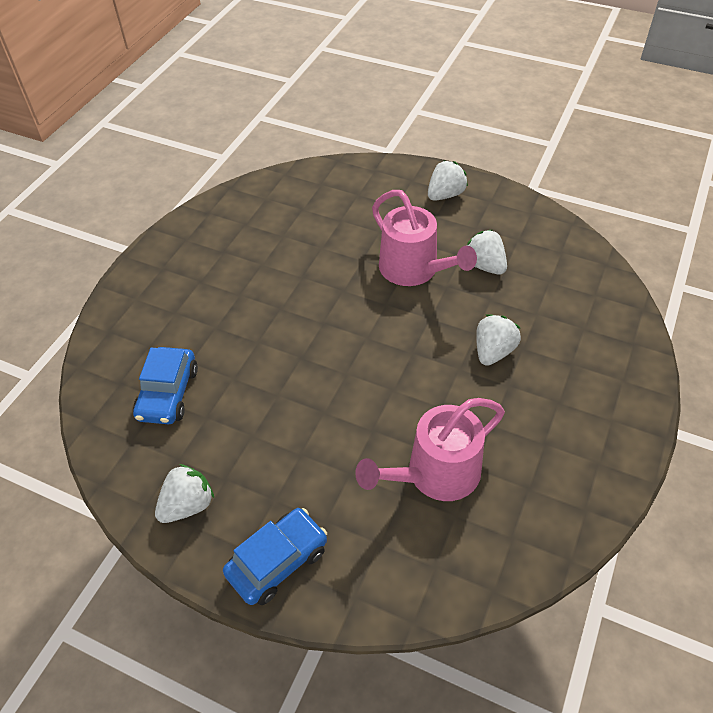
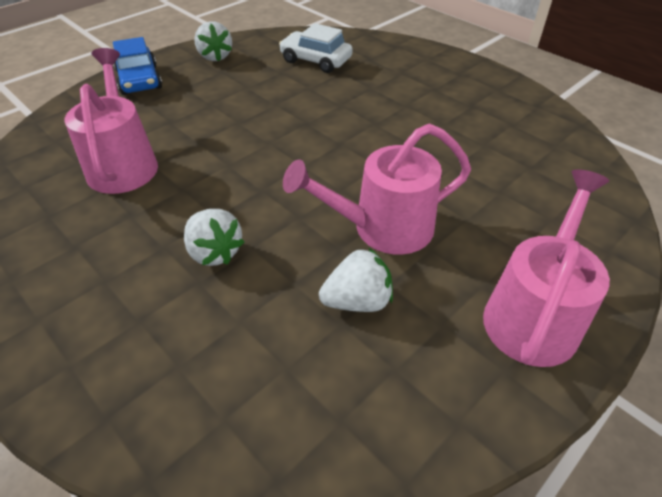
camera: 110 degrees right, 5 degrees down
blue car [133,347,198,424] -> white car [279,23,353,73]
white strawberry [428,160,468,201] -> pink watering can [483,170,610,367]

